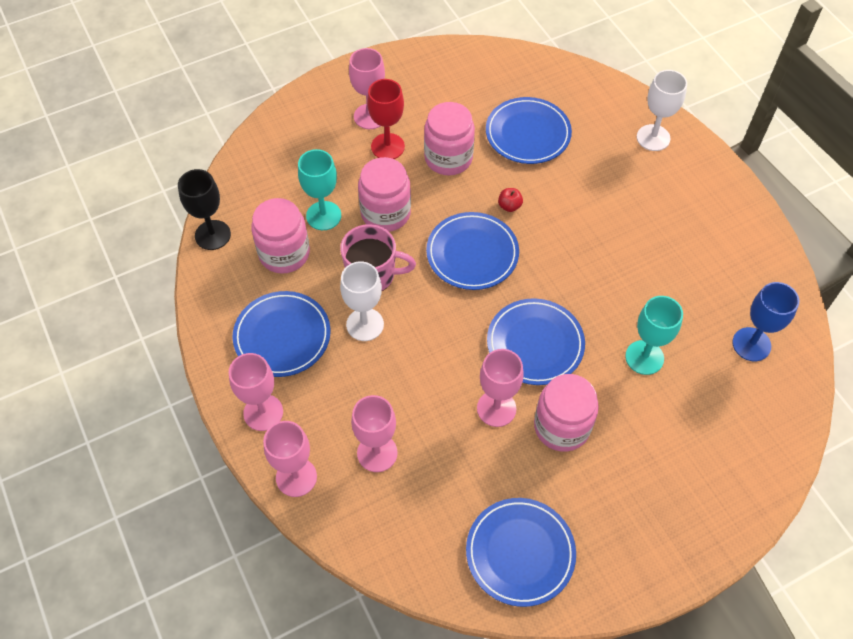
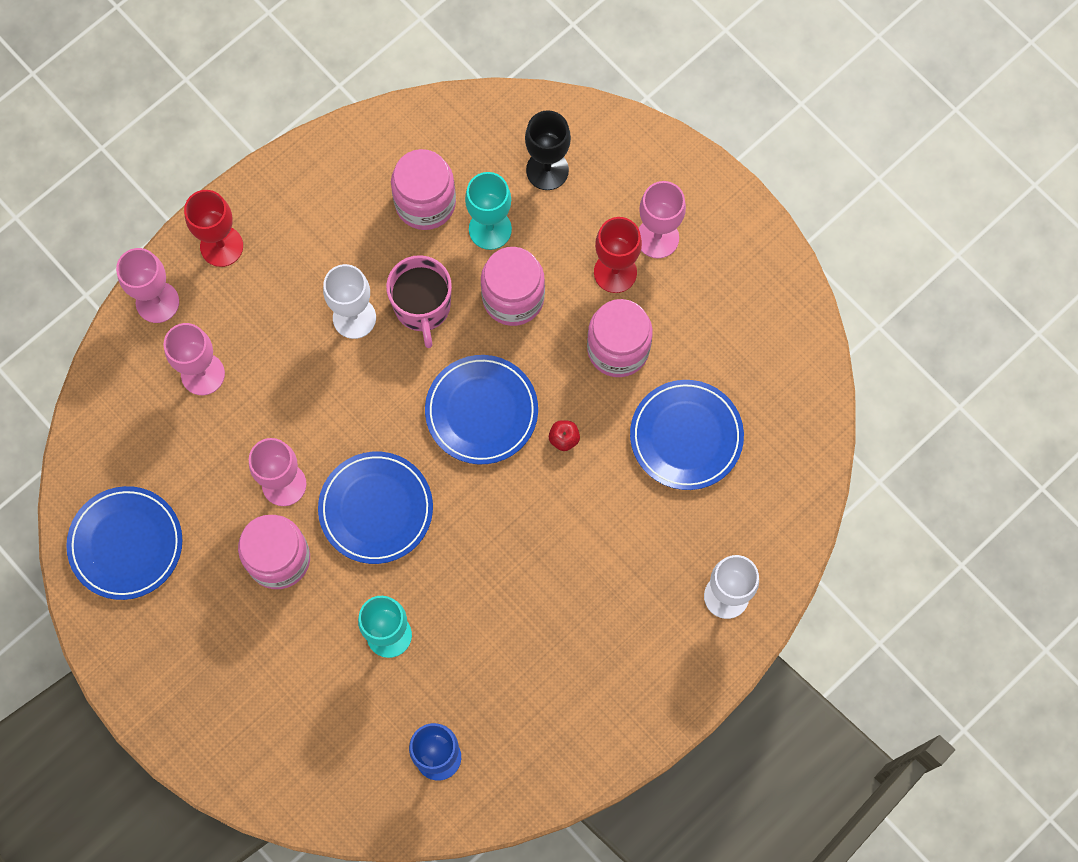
camera: 75 degrees right, 15 degrees up
black goblet [178,169,231,250] -> black goblet moved to [525,110,571,190]
pink goblet [229,353,283,431] -> red goblet [184,190,243,267]
blue plate [232,291,330,377] -> none

